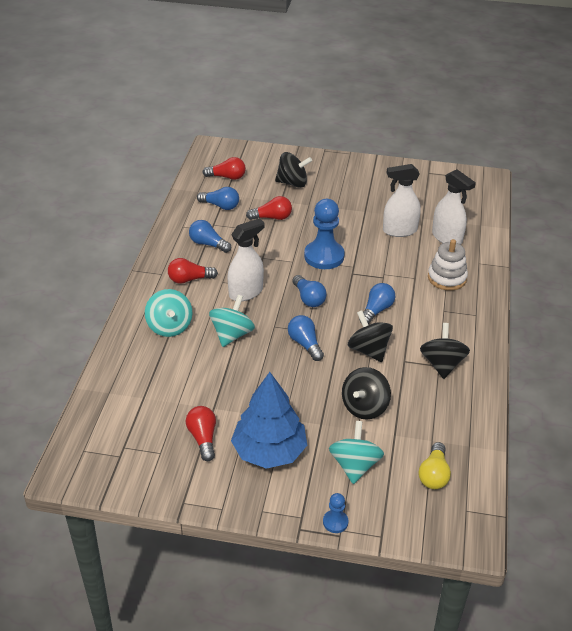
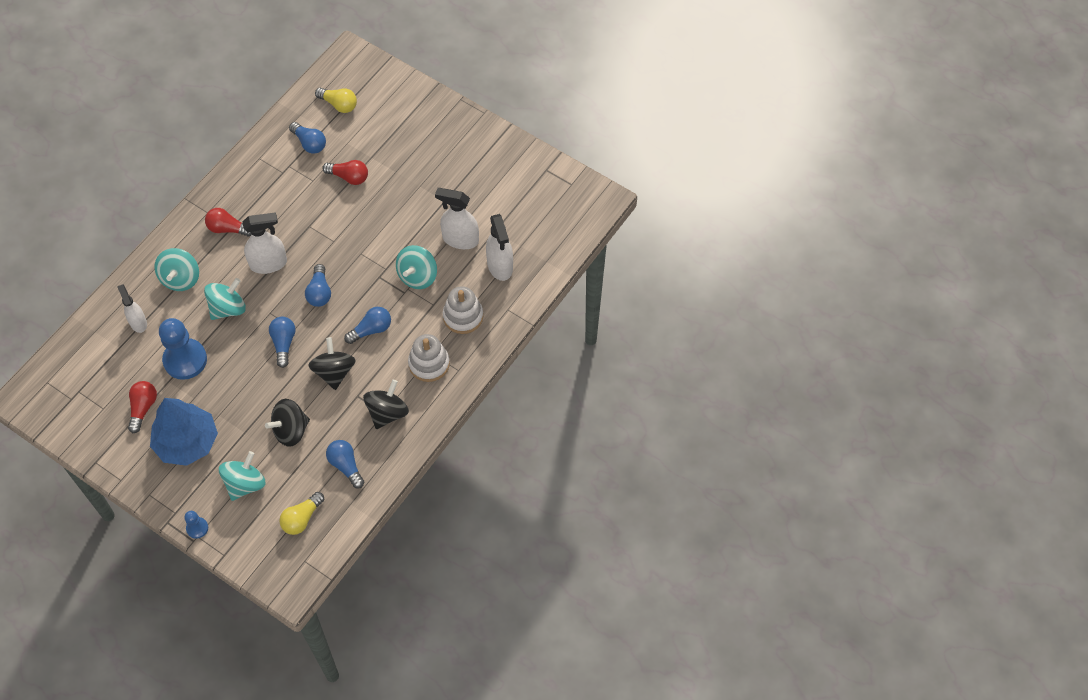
camera: 25 degrees right, 20 degrees up
blue light bulb [189,220,231,253] -> blue light bulb moved to [326,440,364,489]
red light bulb [202,157,246,180] -> yellow light bulb [315,88,357,113]
black spinning top [275,152,312,188] -> none
blue pawn [304,199,345,269] -> blue pawn moved to [159,318,207,380]
none -> white spray bottle [117,284,147,333]
none -> turquoise spinning top [396,245,437,289]
none -> white stacking toy [408,334,450,382]

